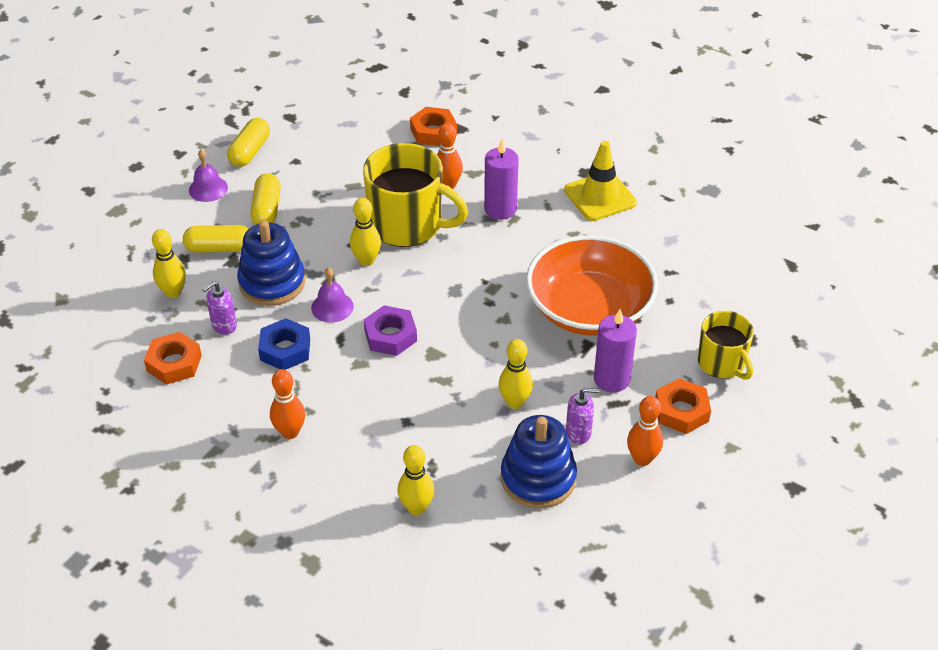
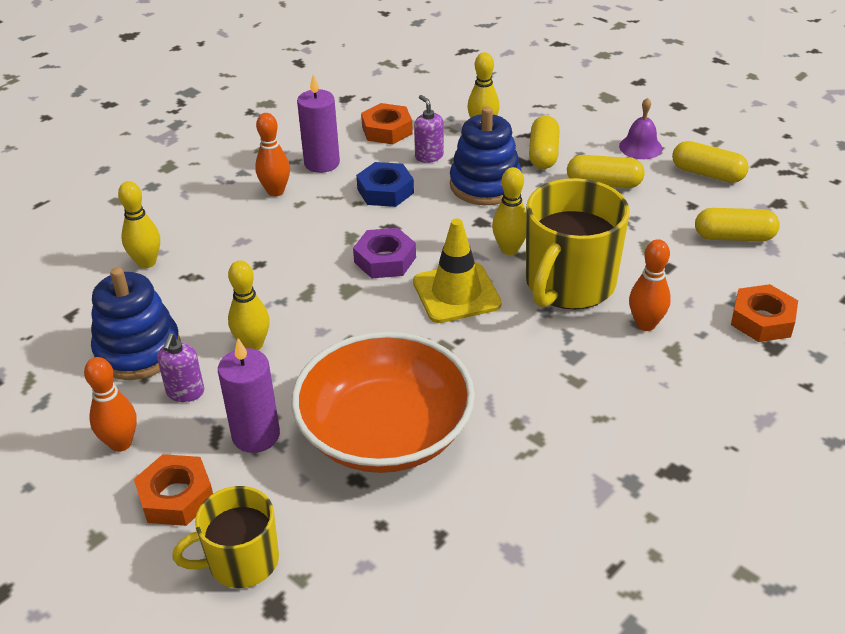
camera: 100 degrees right, 5 degrees down
purple bell [311,268,354,323] -> none
purple candle [484,139,519,220] -> purple candle moved to [297,74,340,173]
yellow traffic cone [564,141,637,221] -> yellow traffic cone moved to [413,218,502,323]
none -> yellow capsule [695,208,780,241]

